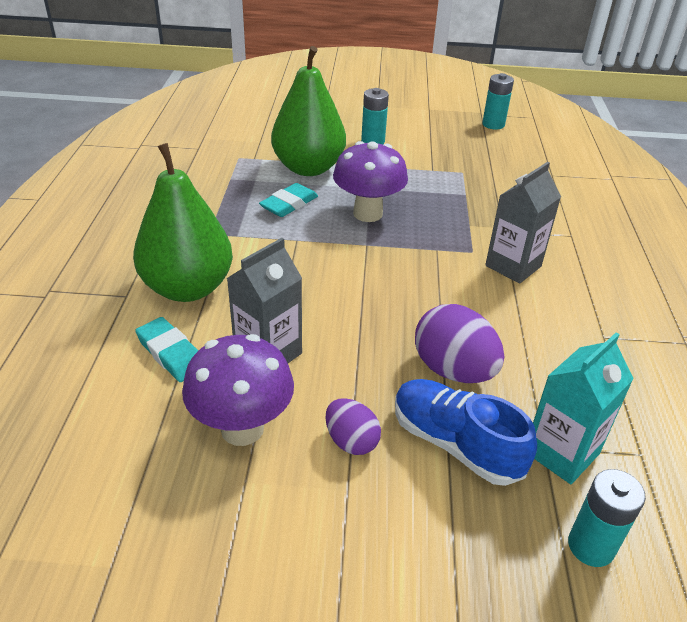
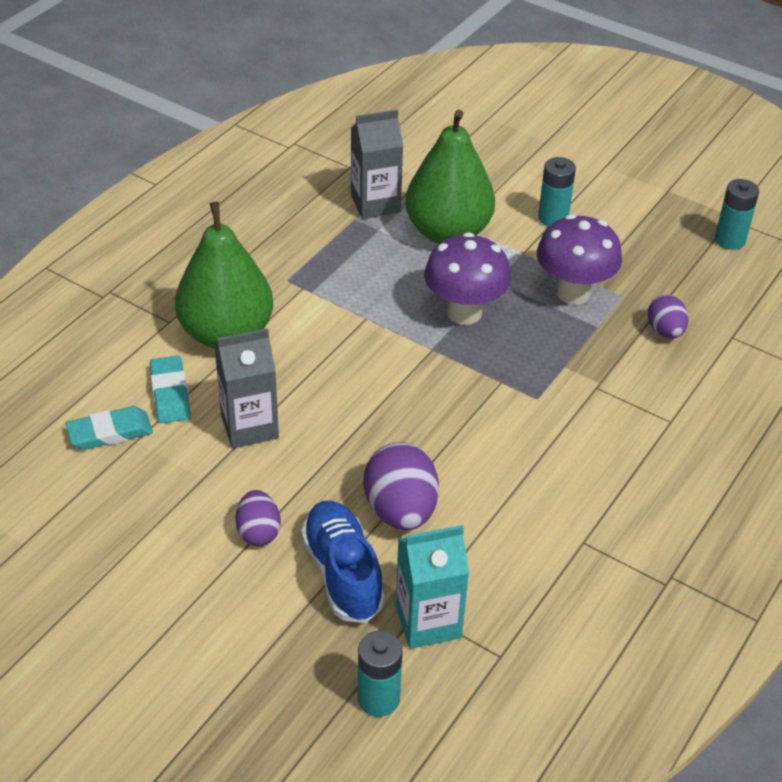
camera: 30 degrees right, 5 degrees up
purple mushroom [182,334,294,446] -> purple mushroom moved to [537,214,622,305]
turquoise eraser [259,183,318,217] -> turquoise eraser moved to [66,406,153,450]
grey carton [485,162,561,284] -> grey carton moved to [351,109,403,219]
none -> purple egg [647,295,689,338]

